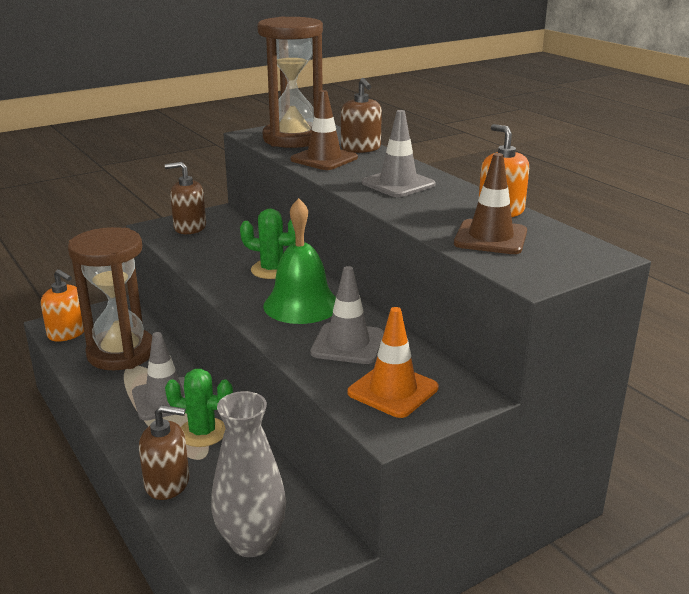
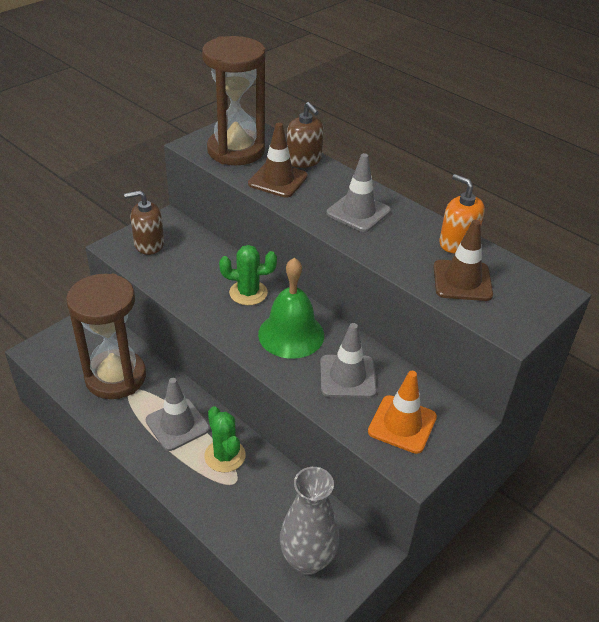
camera: 15 degrees left, 15 degrees up
orange soap dispenser [41,269,84,342] -> none
brown soap dispenser [139,405,189,500] -> none
green cactus [165,369,233,447] -> green cactus turned 60 degrees clockwise [204,406,246,472]

